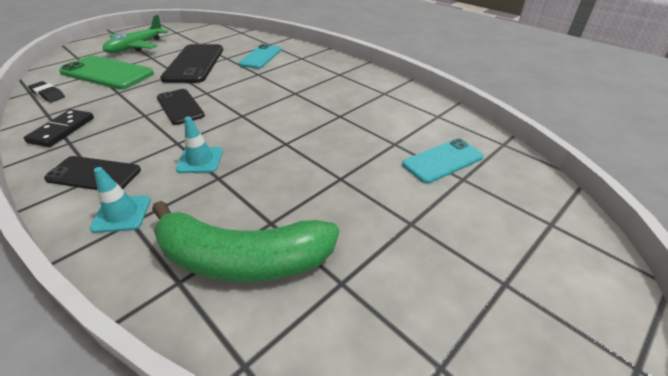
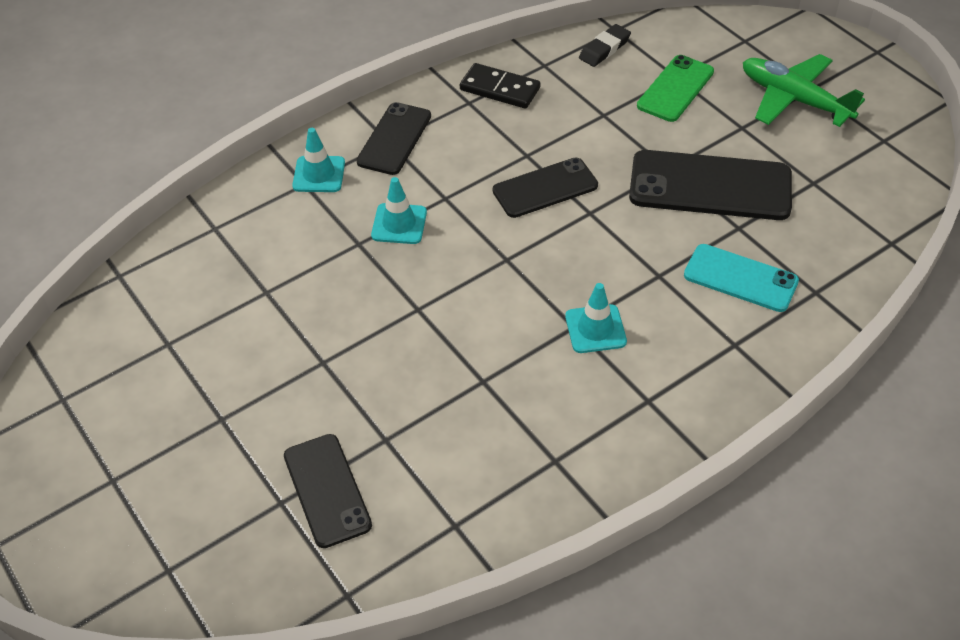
camera: 100 degrees right, 10 degrees up
green phone [59,55,154,90] -> green phone [637,55,714,122], size x0.63
green banana [152,201,339,282] -> none
turquoise phone [402,138,484,184] -> black phone [284,434,372,548]
none -> turquoise traffic cone [565,283,627,353]

